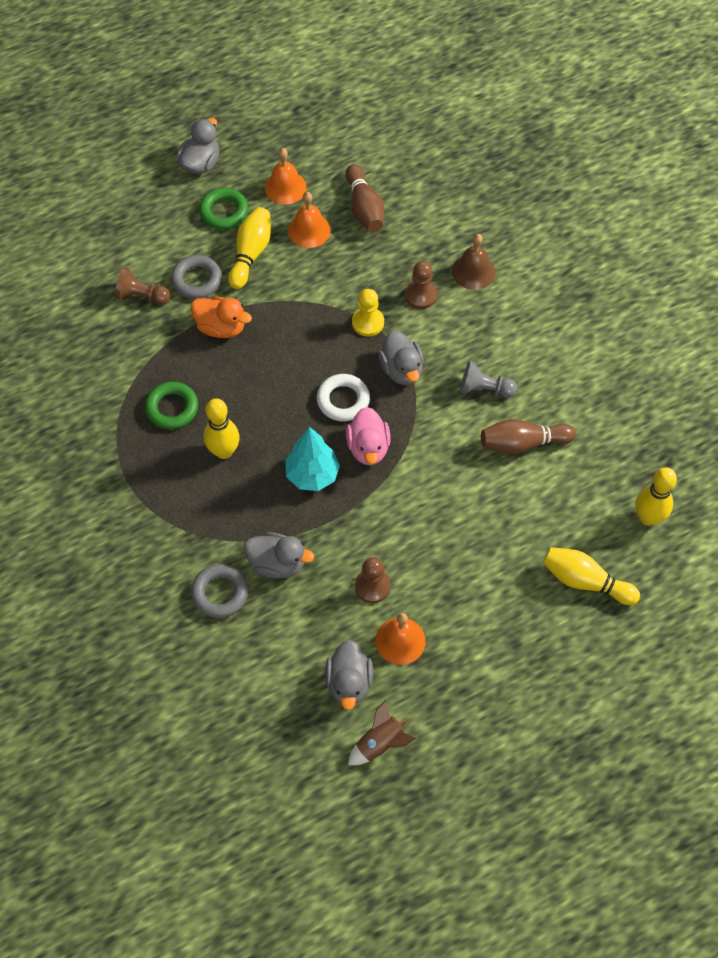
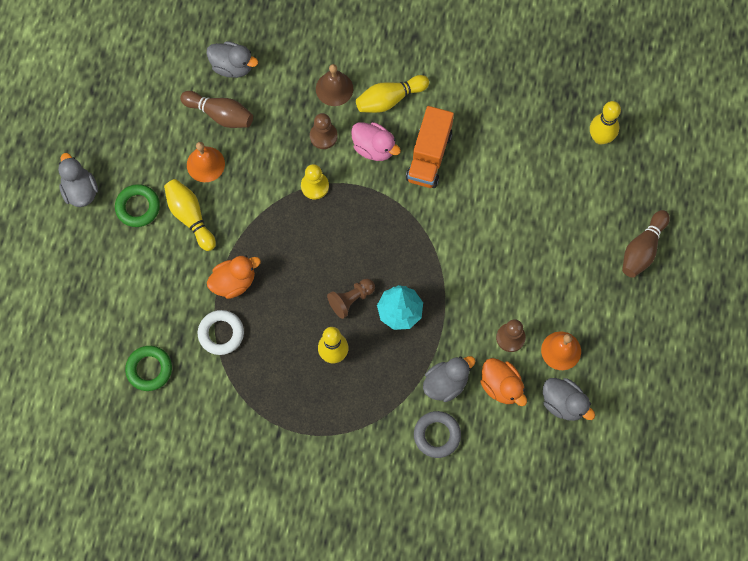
camera: 50 degrees left, 10 degrees up
brown pawn [115,267,170,305] -> brown pawn moved to [327,279,375,319]
green ring [145,381,198,430] -> green ring moved to [125,346,172,391]
grey ring [171,255,222,299] -> none
orange bell [265,148,307,205] -> none
white ring [317,374,370,421] -> white ring moved to [198,310,244,355]
pink duck [346,407,391,465] -> pink duck moved to [351,122,401,161]
brown rocket [348,700,416,765] -> none
grey duck [379,331,424,385] -> grey duck moved to [206,41,258,78]
grey pawn [460,361,517,398] -> orange truck [406,106,454,188]
brown bowling pin [481,419,576,455] -> brown bowling pin moved to [622,210,670,278]
yellow bowling pin [543,547,640,605] -> yellow bowling pin moved to [356,75,429,113]
none -> orange duck [480,358,527,406]

